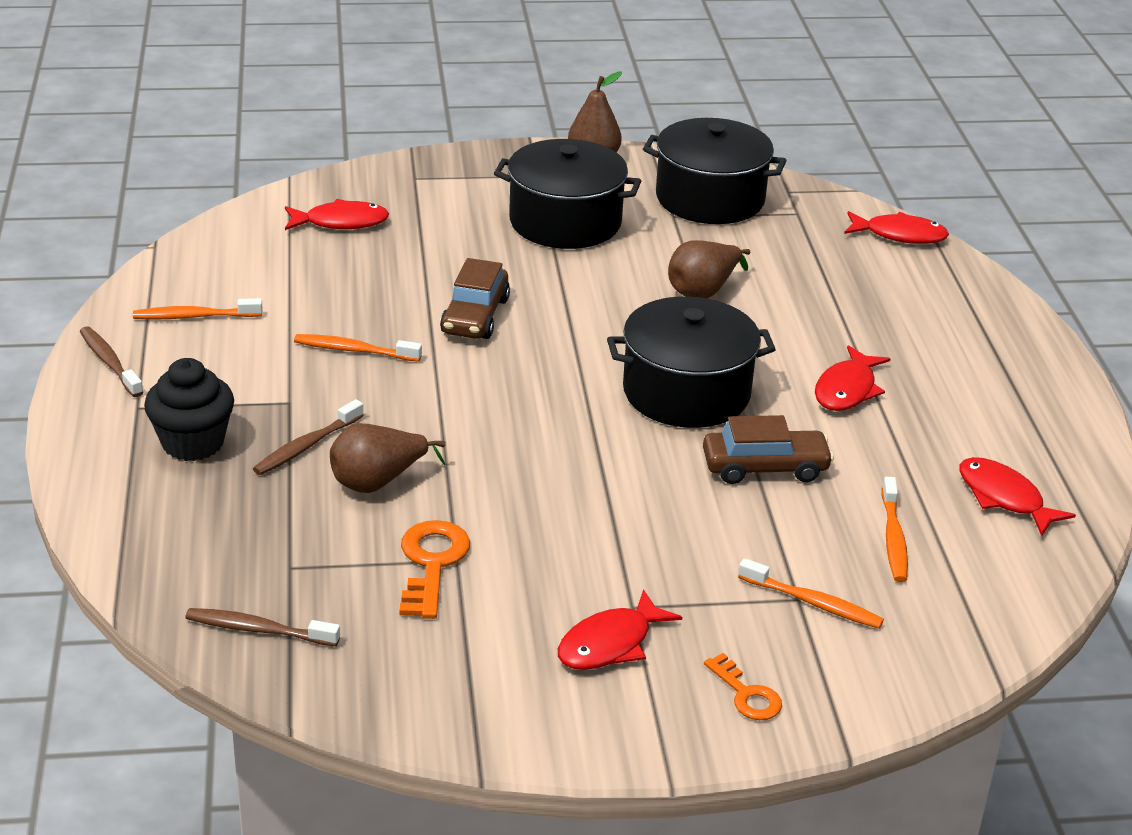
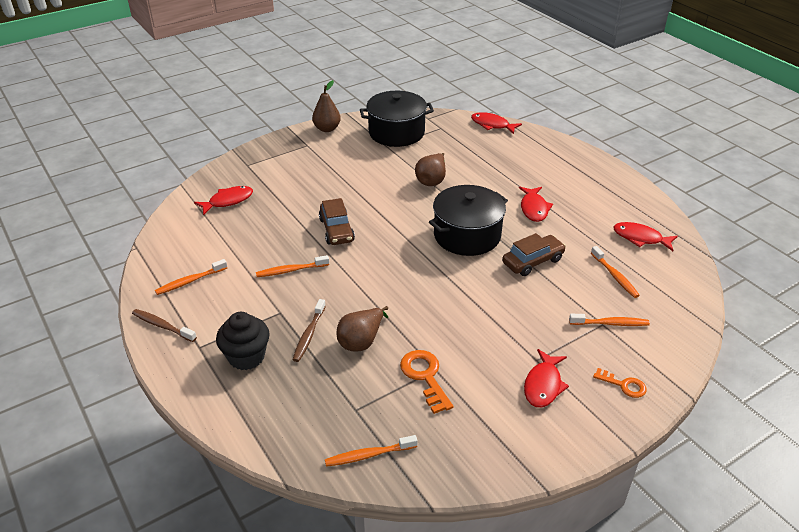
camera: 25 degrees left, 5 degrees up
brown toothbrush [185,608,340,646] -> orange toothbrush [325,435,418,467]
black pot [494,139,641,249] -> none
red fish [844,211,949,244] -> red fish turned 135 degrees counterclockwise [471,112,522,134]

